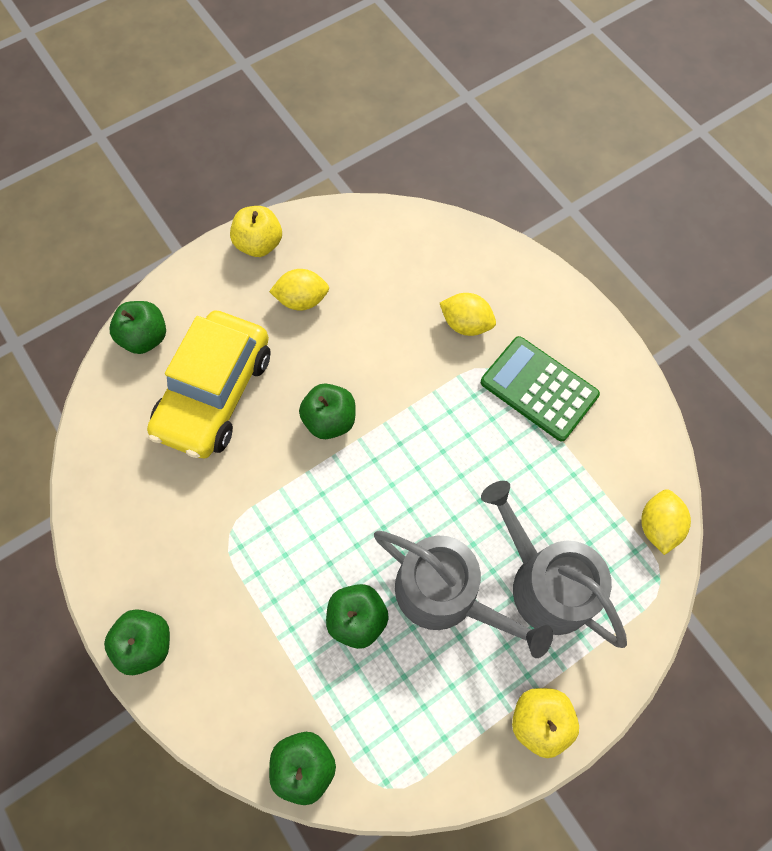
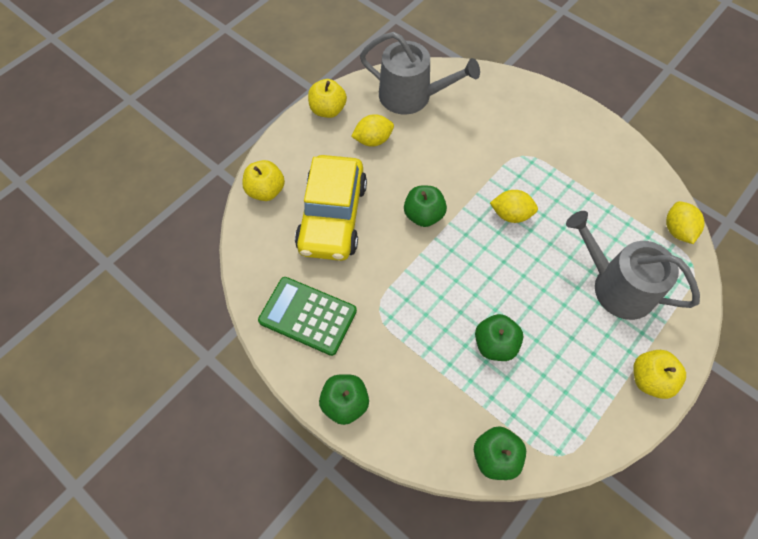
camera: 15 degrees left, 5 degrees down
green apple [109,301,166,354] -> yellow apple [242,160,285,201]
grey watering can [374,531,553,658] -> grey watering can moved to [360,32,480,114]
yellow lemon [440,293,496,336] -> yellow lemon moved to [490,190,538,223]
green calculator [481,336,600,441] -> green calculator moved to [258,277,357,356]

